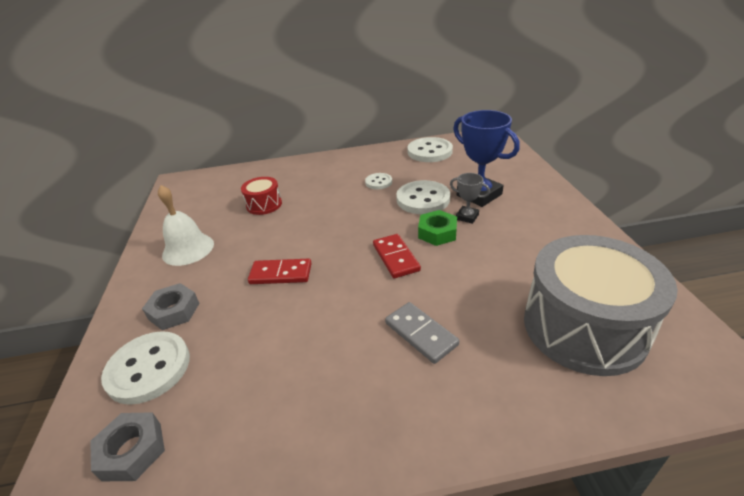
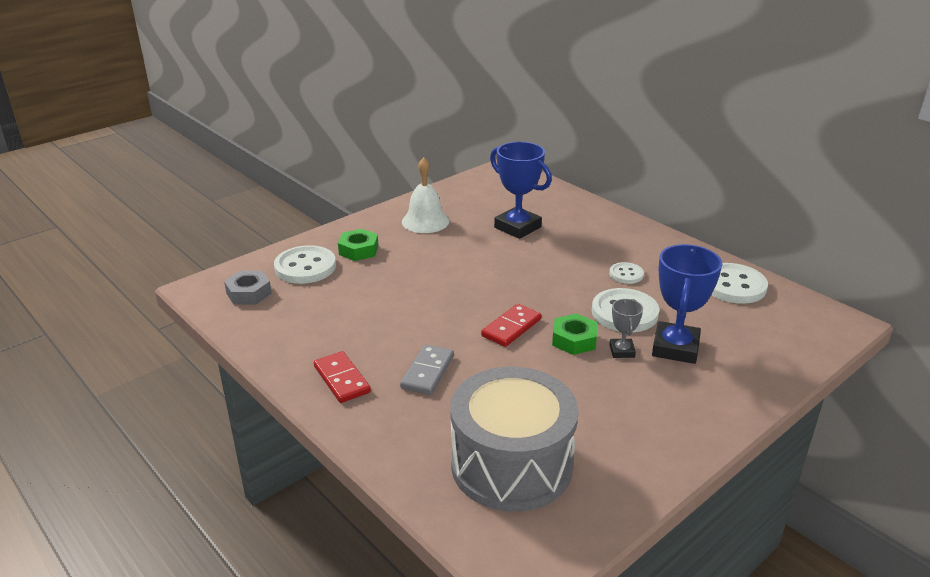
camera: 55 degrees right, 5 degrees down
grey nut [142,283,200,330] -> green nut [338,229,379,261]
red drum [241,177,282,215] -> blue trophy [490,142,552,239]
red domino [248,259,312,284] -> red domino moved to [314,351,371,403]

